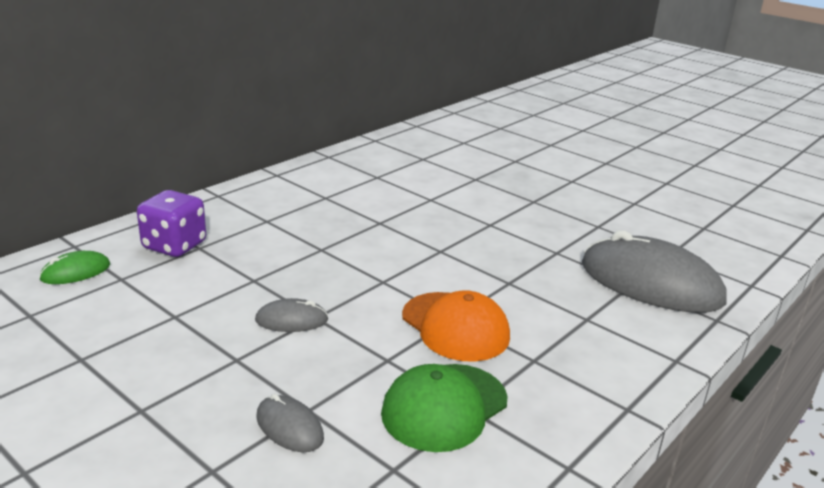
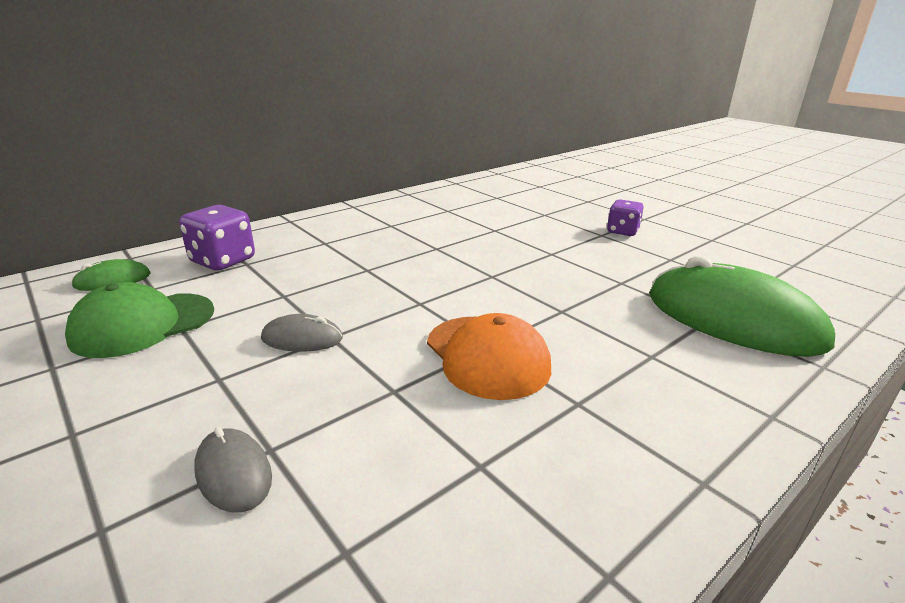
camera: 10 degrees right, 0 degrees up
green cap [381,364,508,452] -> green cap moved to [65,282,214,358]
grey mouse [582,230,727,313] -> green mouse [649,256,835,357]
none -> purple dice [607,199,644,236]

